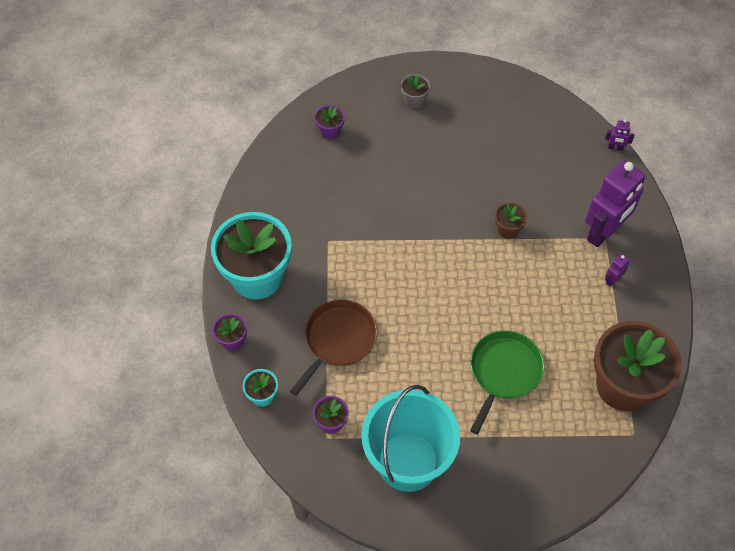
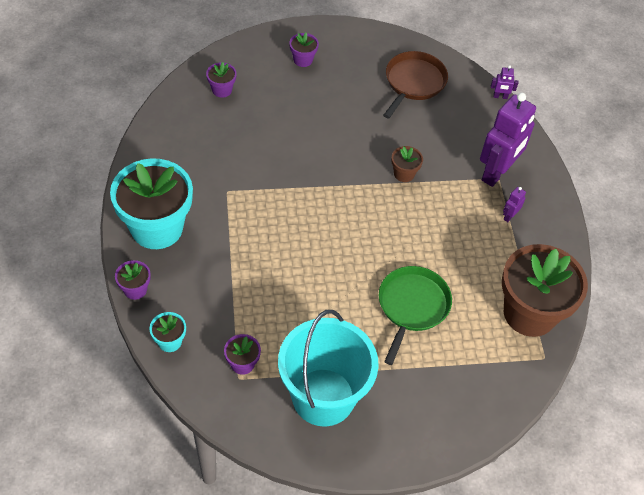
camera: 10 degrees left, 5 degrees down
brown pan [290,300,377,396] -> brown pan moved to [383,51,448,119]
grey flower pot [401,74,430,109] -> purple flower pot [289,32,319,67]

